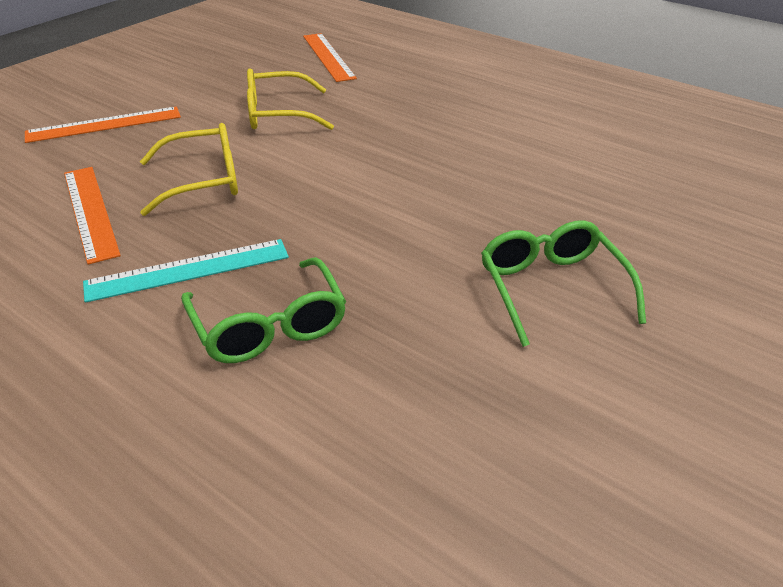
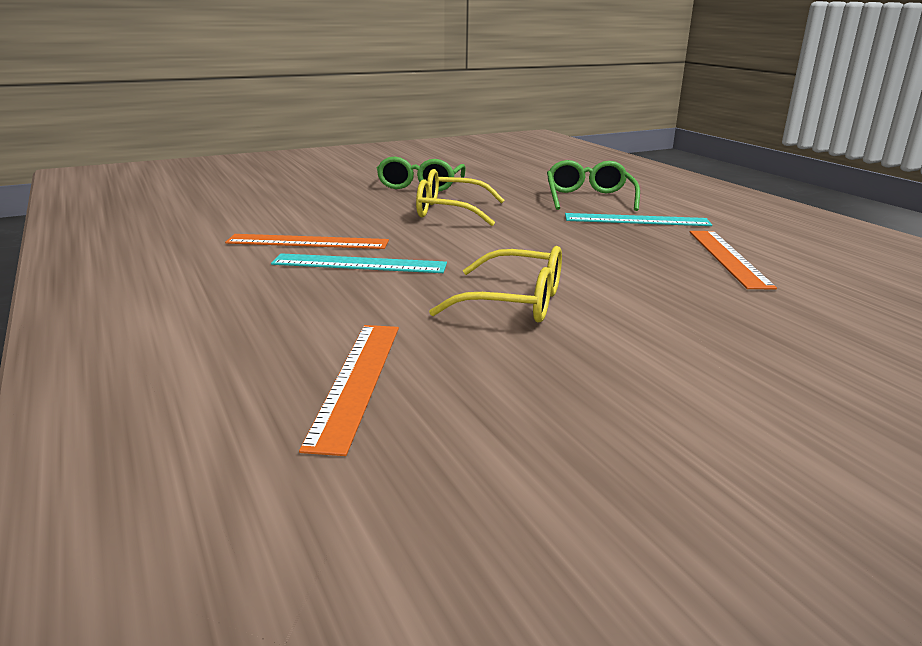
camera: 155 degrees left, 15 degrees down
orange ruler [25,107,181,143] -> orange ruler moved to [225,234,389,249]
yellow glasses [140,123,238,216] -> yellow glasses moved to [416,169,505,226]
none -> turquoise ruler [271,253,447,273]

